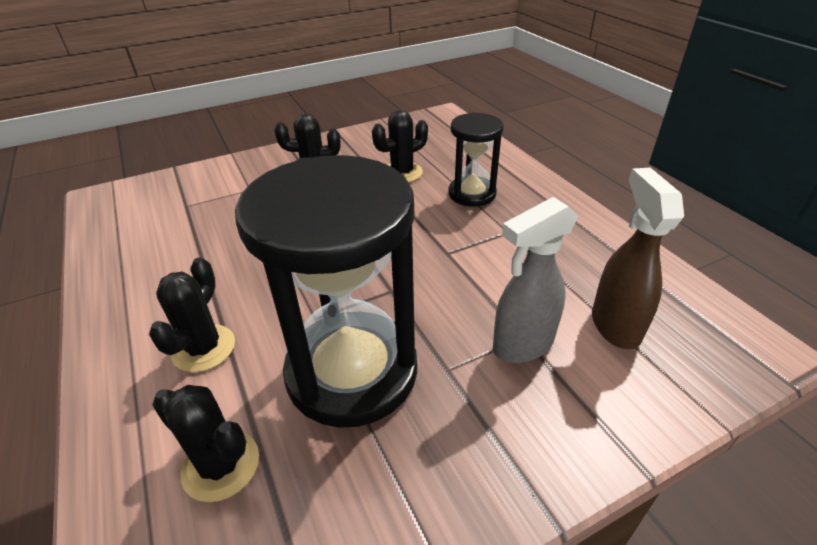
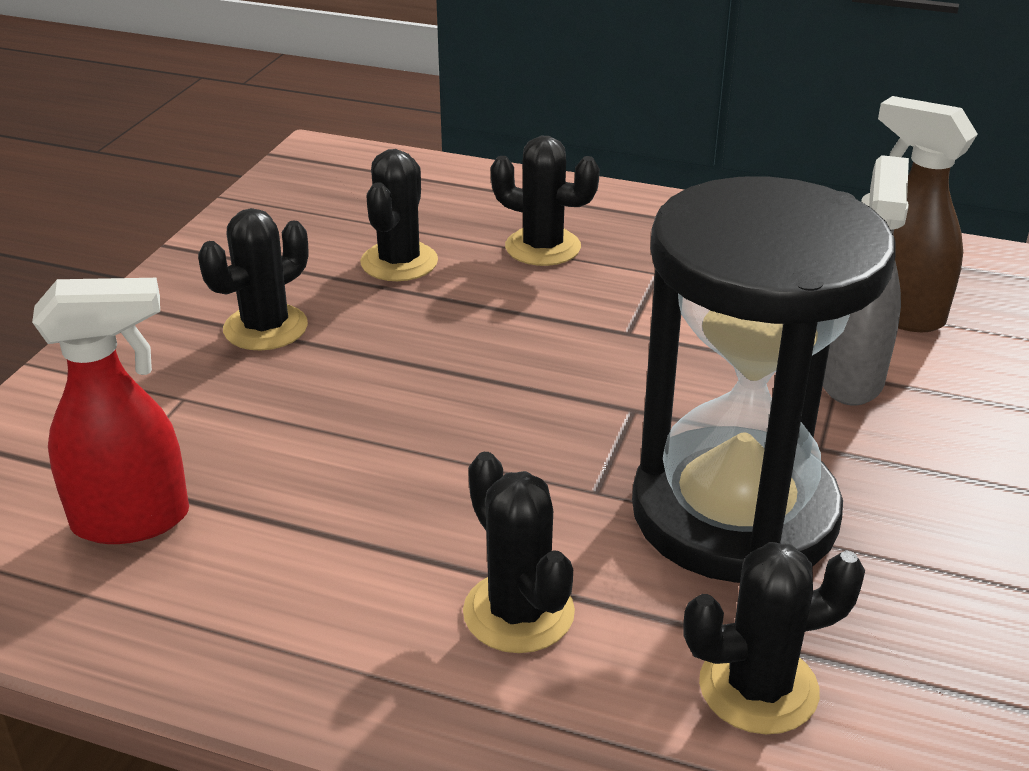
camera: 45 degrees left, 5 degrees down
black hourglass [448,112,504,207] -> black cactus [491,136,600,266]
none -> red spray bottle [32,278,189,544]

